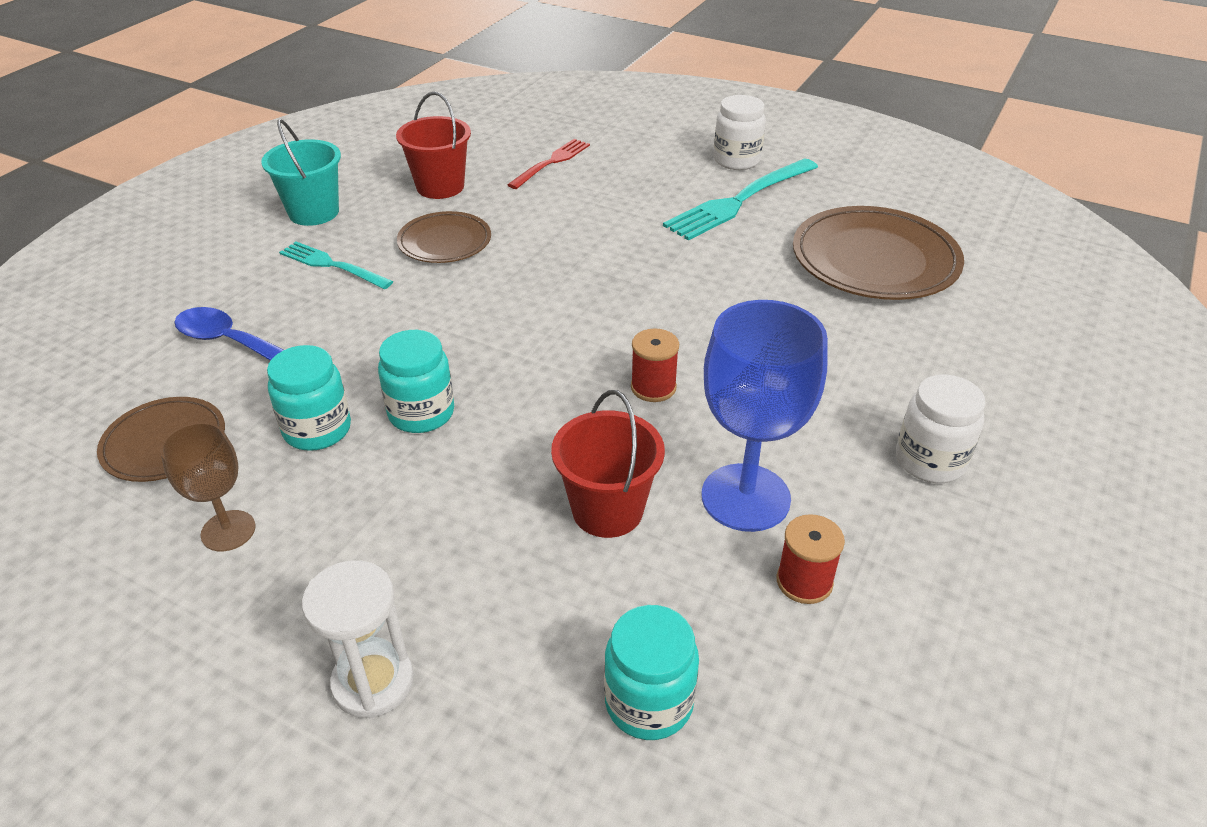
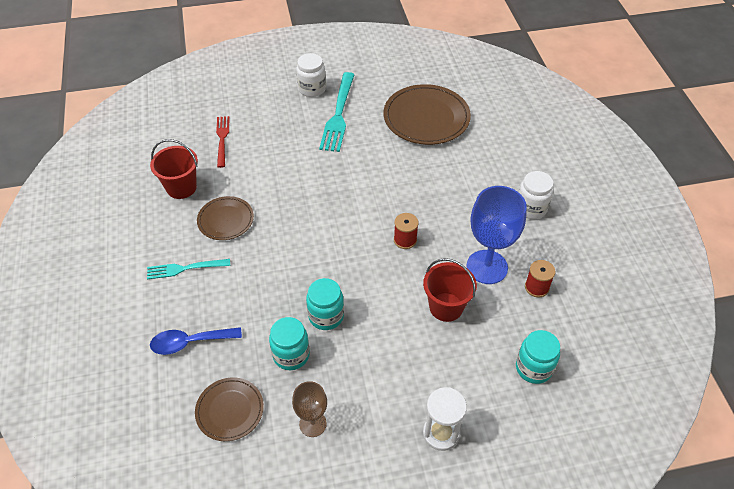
camera: 40 degrees left, 10 degrees up
turquoise bucket [261,119,341,226] -> none

